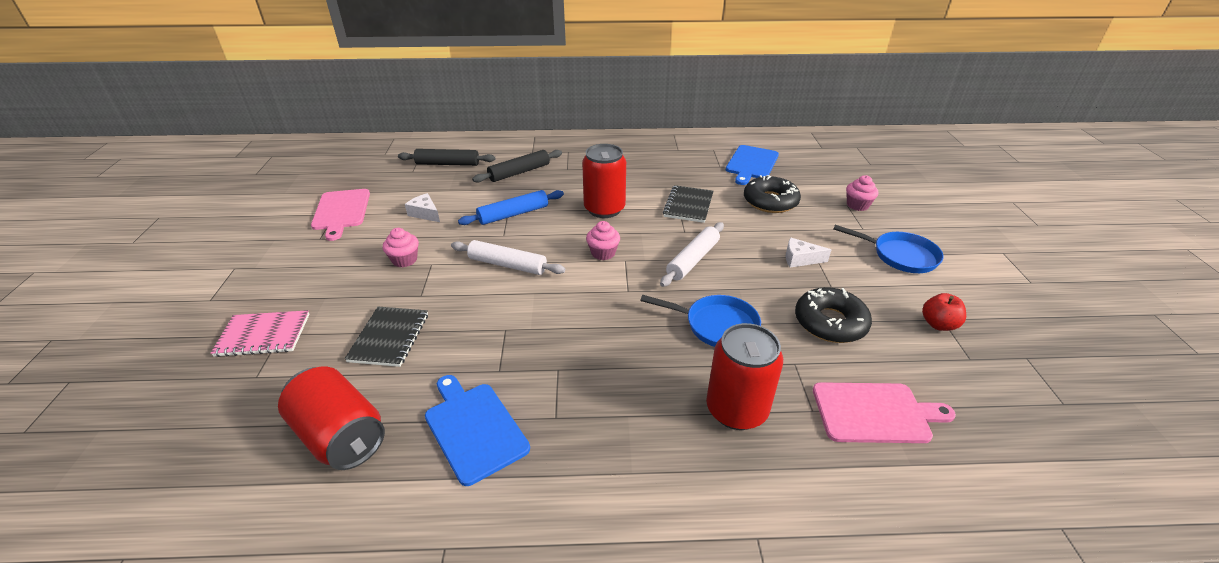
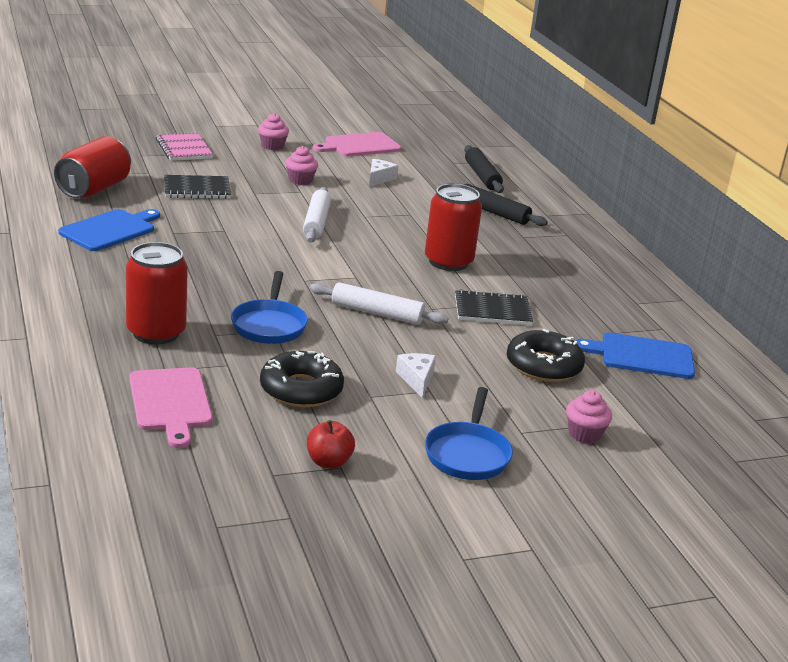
camera: 70 degrees right, 10 degrees down
blue rolling pin [458,190,564,225] -> none
pink cupcake [586,221,620,260] -> pink cupcake moved to [258,113,289,150]

